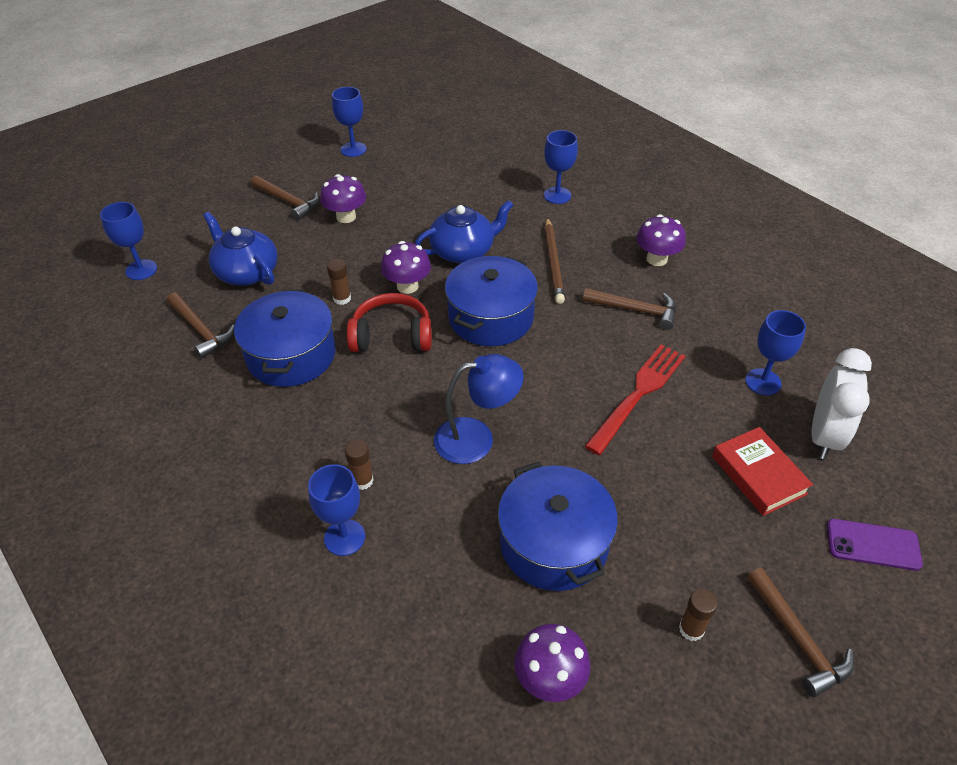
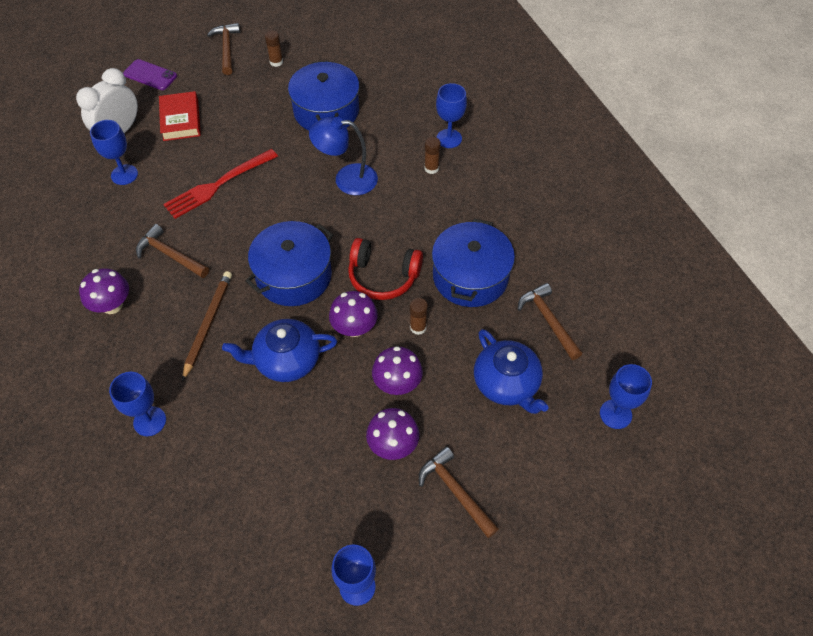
camera: 165 degrees left, 10 degrees up
purple mushroom [514,624,590,702] -> purple mushroom moved to [372,346,423,395]

